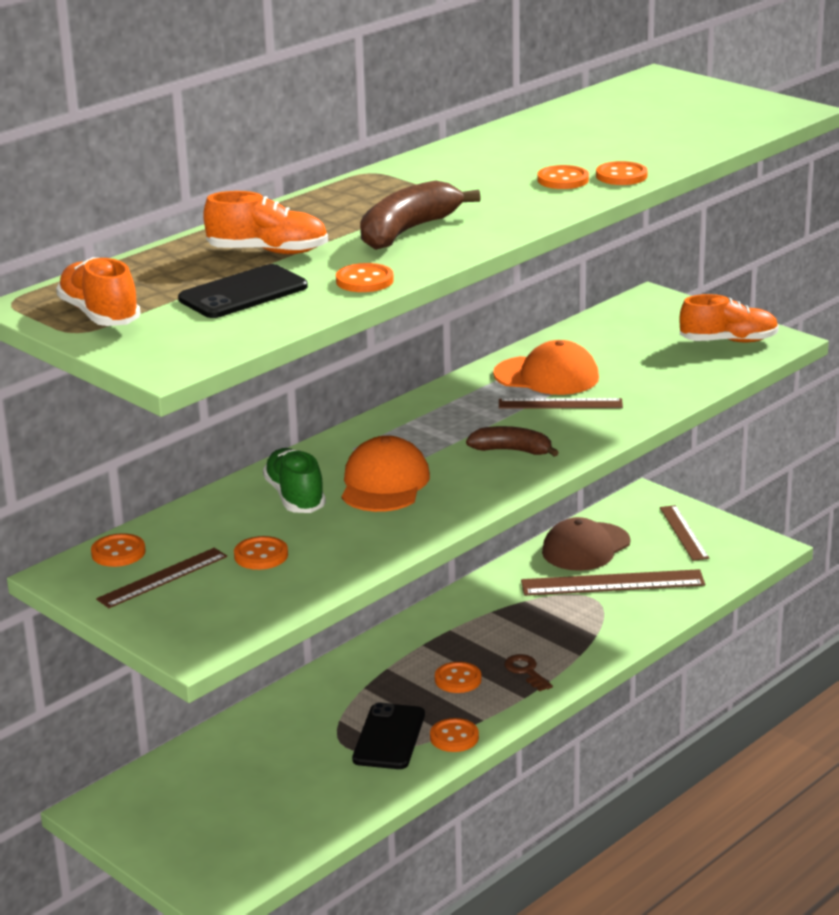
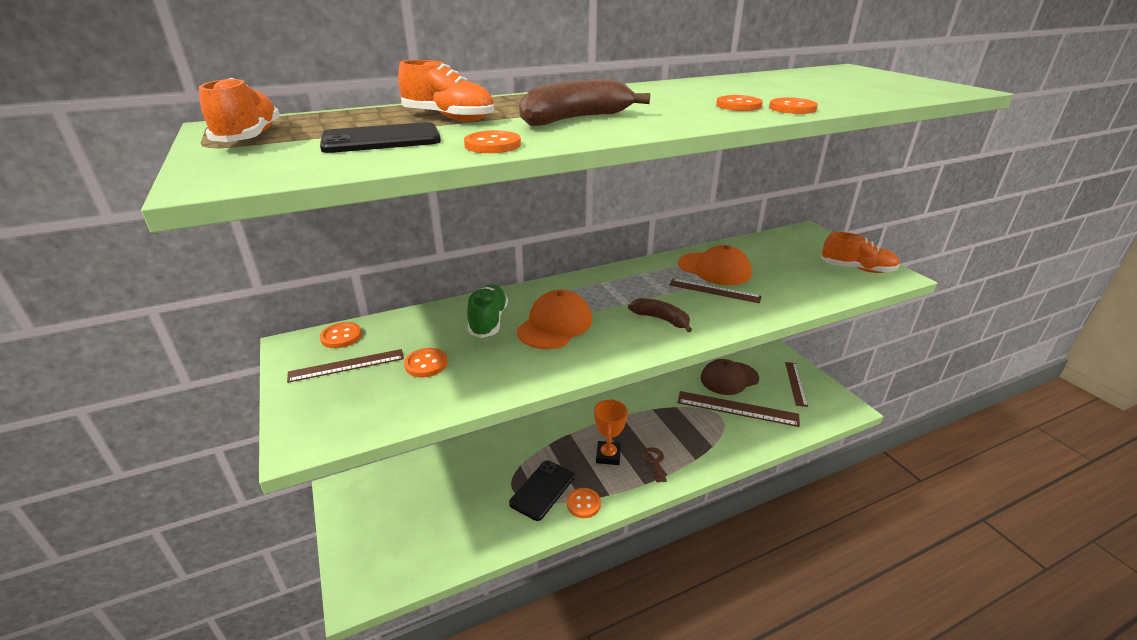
camera: 20 degrees right, 5 degrees up
orange button [435,662,481,693] -> orange trophy [594,399,628,465]

